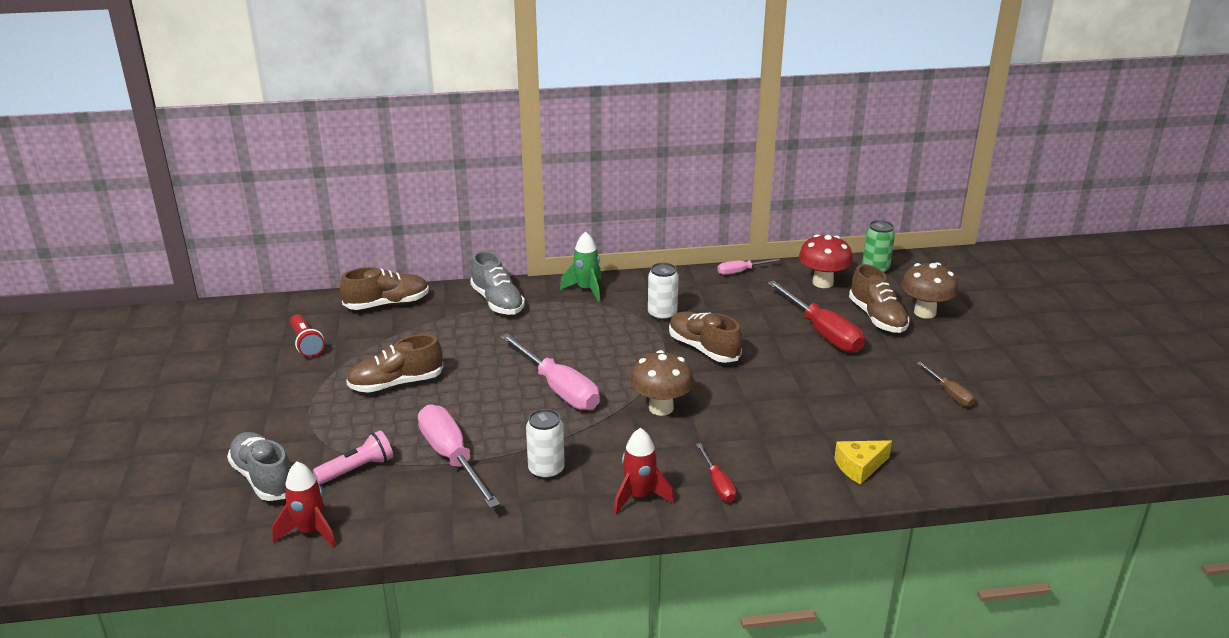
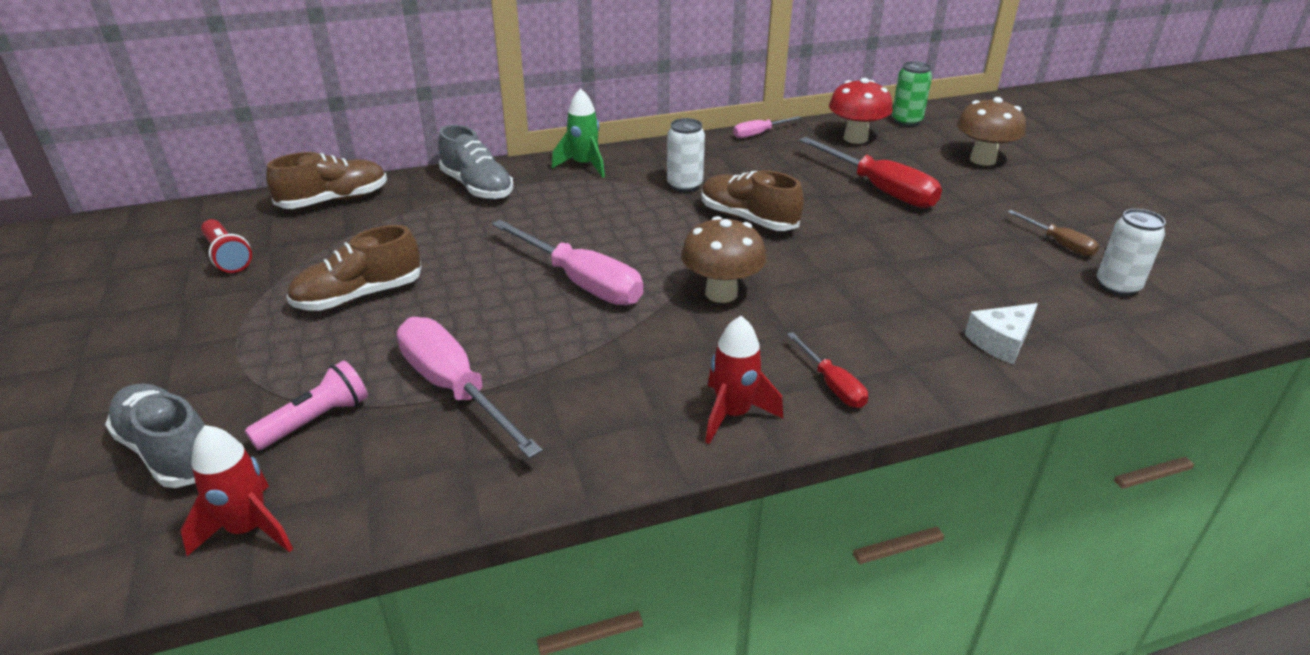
camera: 10 degrees left, 5 degrees up
white can [526,409,565,480] -> white can moved to [1097,209,1166,296]
yellow cheese [834,440,892,485] -> white cheese [965,303,1038,364]
brown shoe [849,264,909,333] -> none

